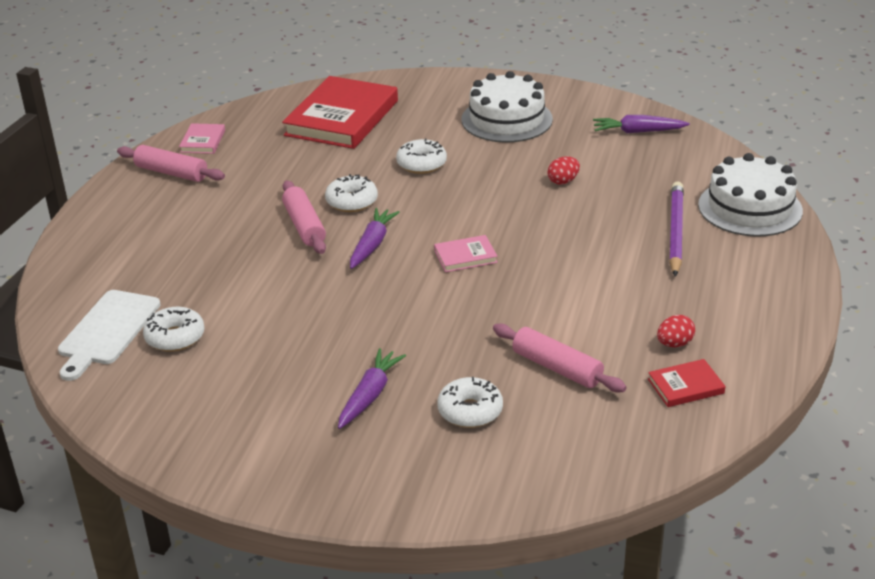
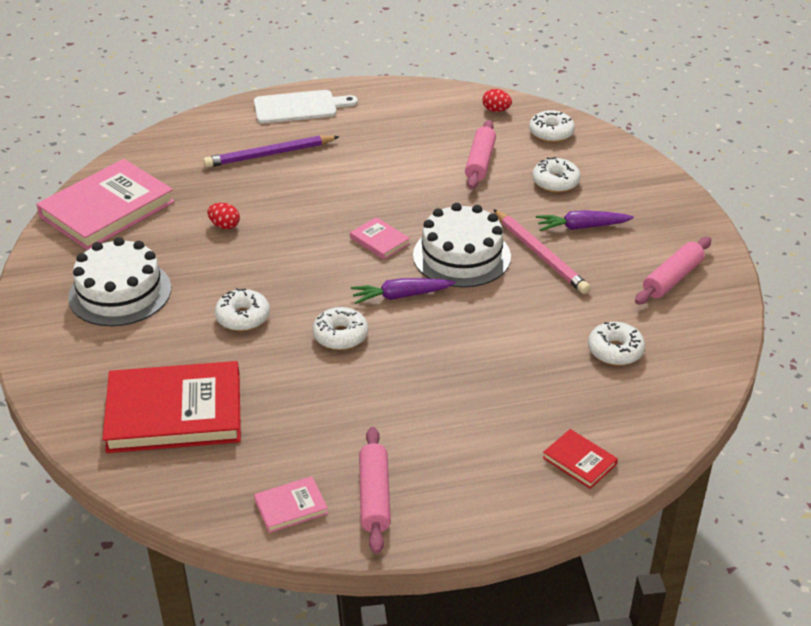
camera: 120 degrees left, 5 degrees up
white cutting board [58,290,160,381] -> white cutting board moved to [254,90,358,124]
pink rolling pin [282,181,326,254] -> pink rolling pin moved to [635,237,711,304]
purple carrot [593,115,690,133] -> pink book [36,159,175,250]
red book [648,359,726,407] -> red book moved to [543,429,618,489]
red egg [657,315,695,347] -> red egg moved to [482,89,512,112]
white cake [698,153,803,236] -> white cake moved to [413,203,511,288]
none -> pink pencil [493,209,590,294]
none -> white donut [529,110,575,143]

